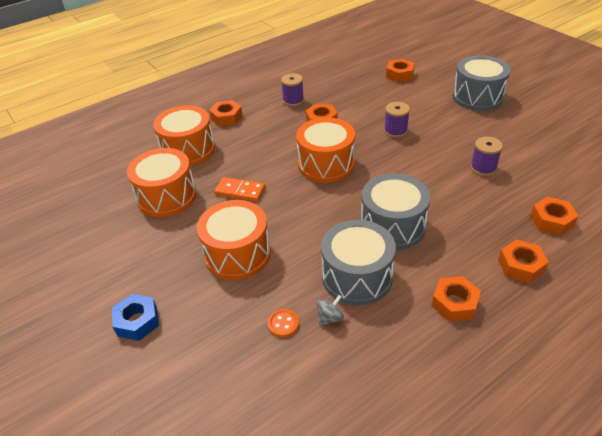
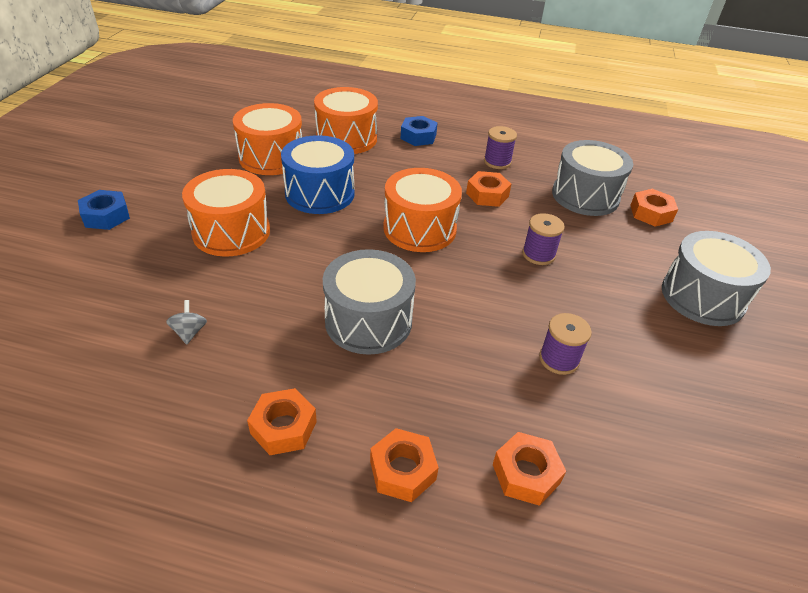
camera: 45 degrees right, 0 degrees up
orange nut [209,100,243,127] -> blue nut [400,116,437,146]
orange domino [214,177,265,202] -> blue drum [281,135,355,214]
orange button [268,309,299,338] -> none
grey spinning top [317,295,344,326] -> grey spinning top turned 105 degrees counterclockwise [166,300,207,345]
grey drum [321,220,396,305] -> grey drum moved to [552,140,633,216]

